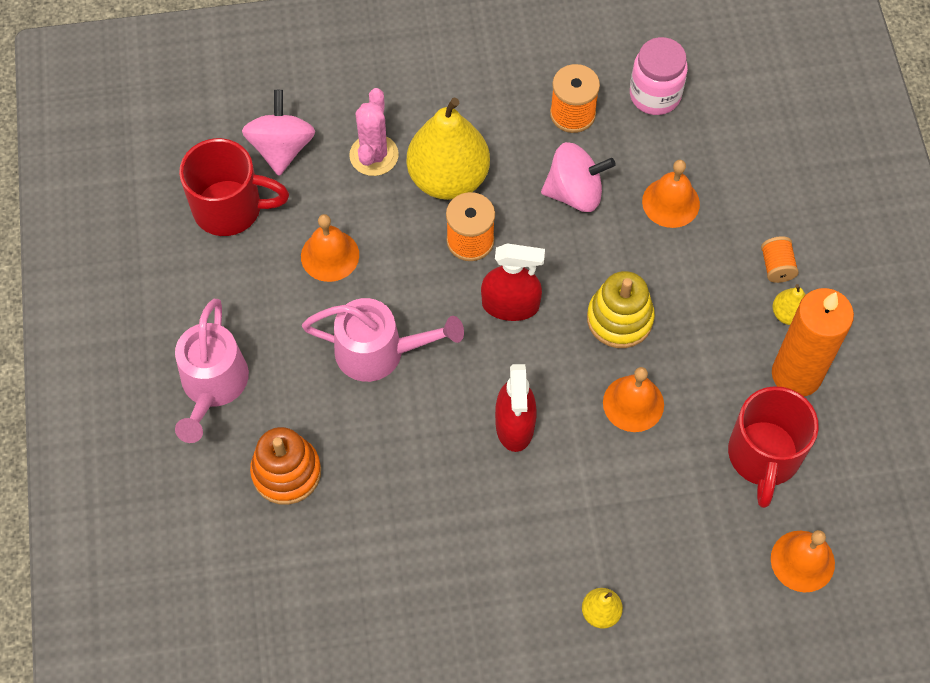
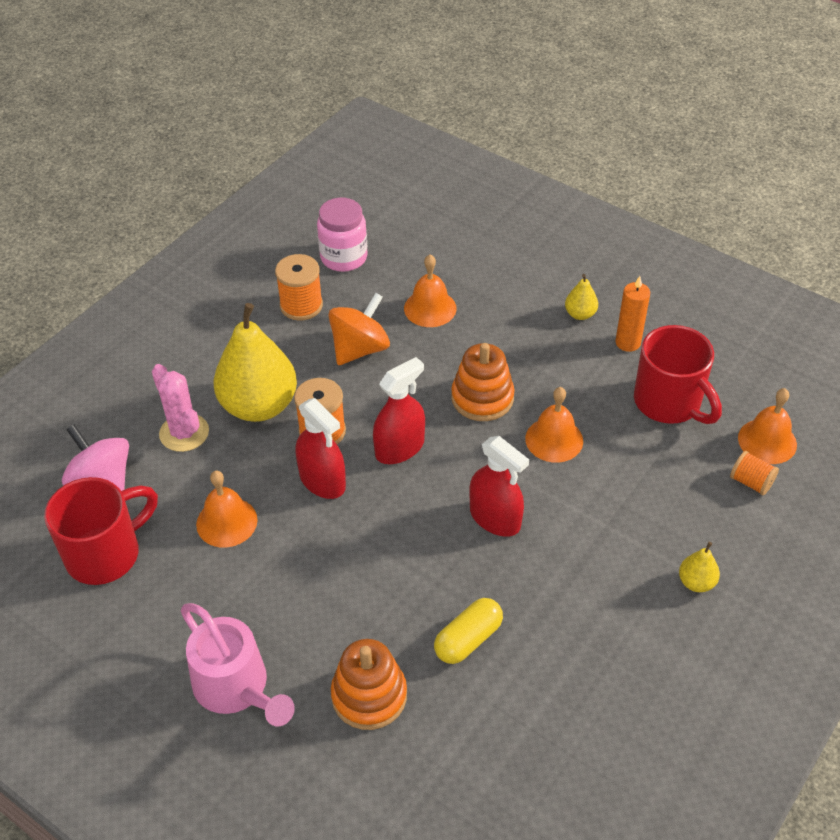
camera: 45 degrees left, 15 degrees down
pink watering can [302,298,464,382] -> none
pink spinning top [541,142,616,212] -> orange spinning top [328,293,390,365]
yellow stacking toy [587,271,655,348] -> orange stacking toy [451,343,514,421]
orange spool [761,236,799,283] -> orange spool moved to [730,451,779,495]
orange candle [772,288,854,397] -> orange candle [615,276,650,352], size x0.56
none -> red spray bottle [295,398,346,499]
none -> yellow capsule [434,598,503,664]

